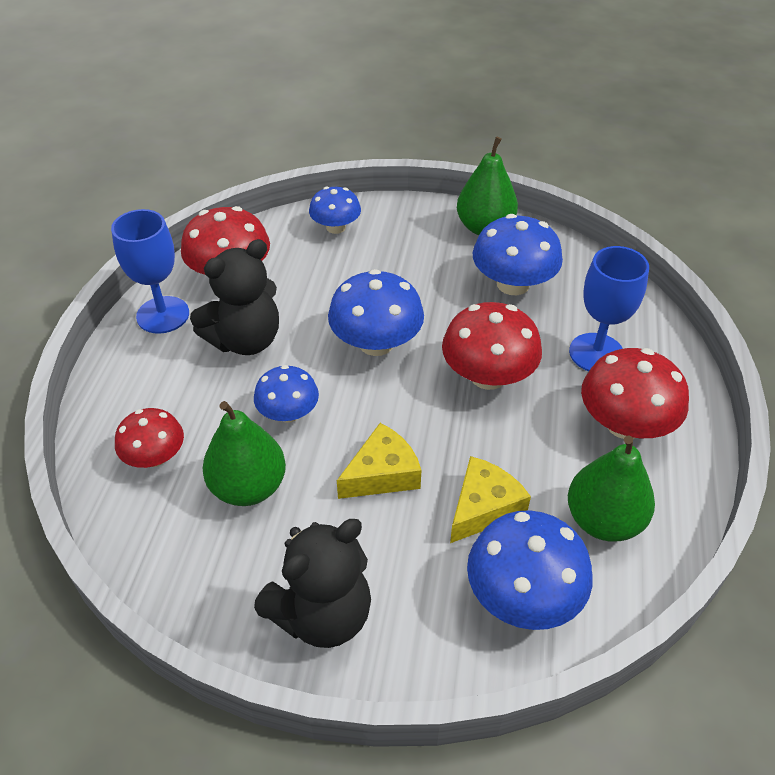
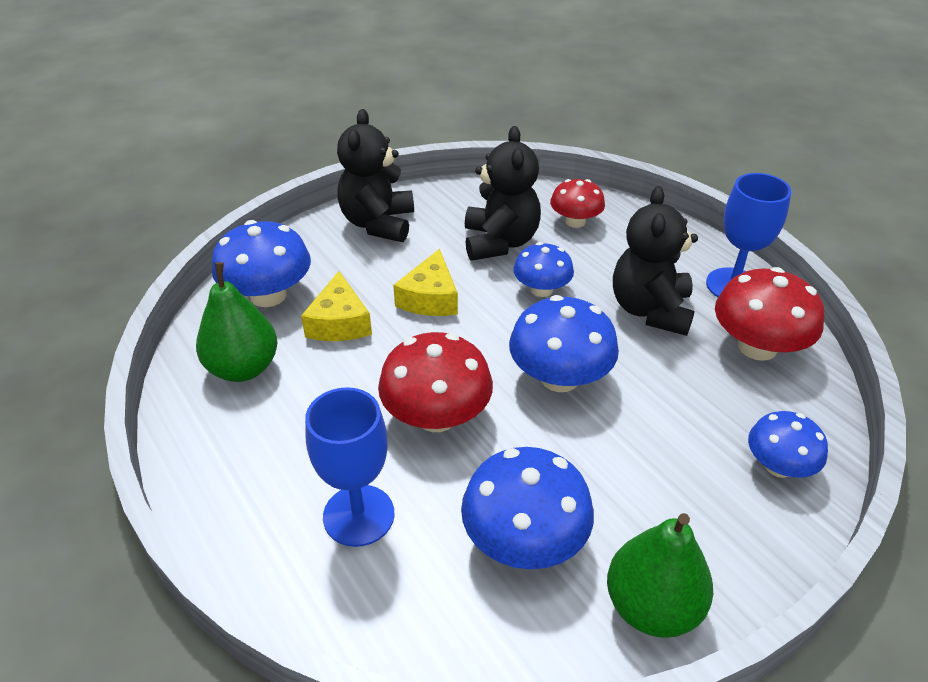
camera: 135 degrees right, 5 degrees down
green pear [202,401,286,506] -> black teddy bear [465,126,541,261]
red mushroom [581,348,689,439] -> none

